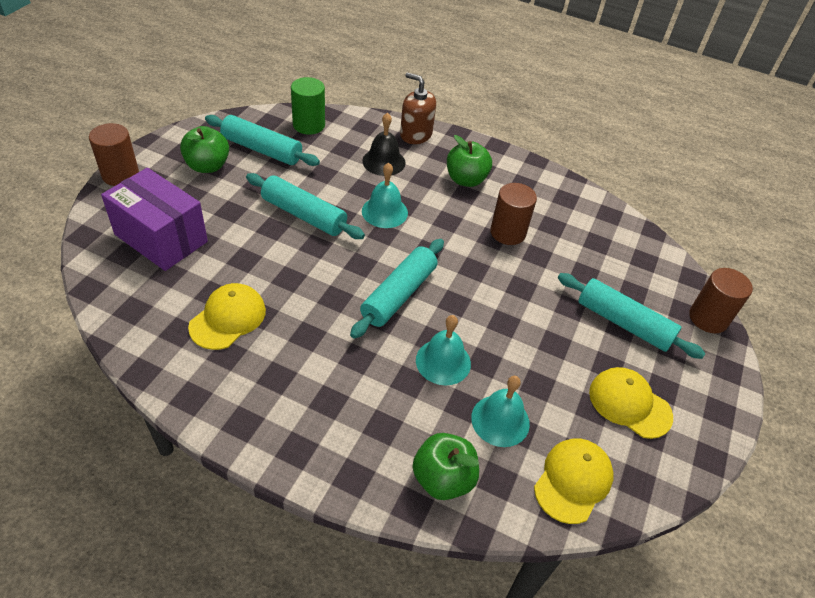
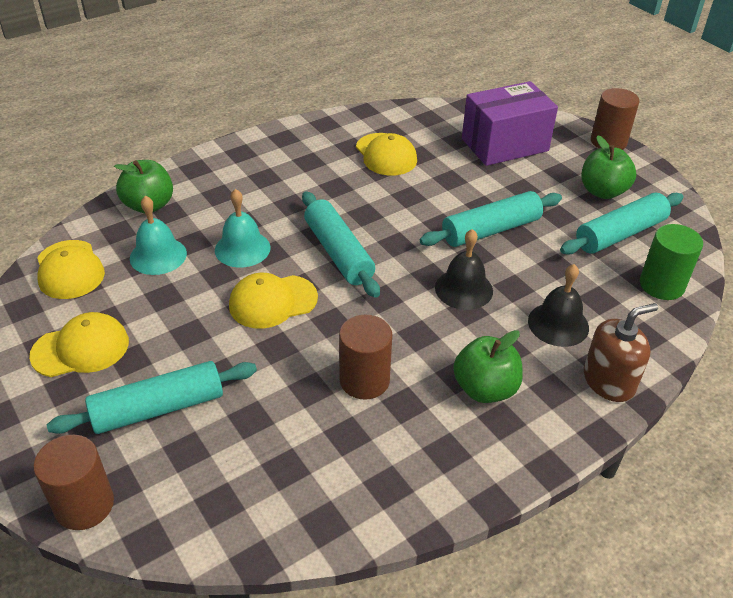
camera: 125 degrees right, 5 degrees down
turquoise bell [362,163,408,228] -> black bell [435,229,493,310]
none -> yellow cap [229,273,318,329]

